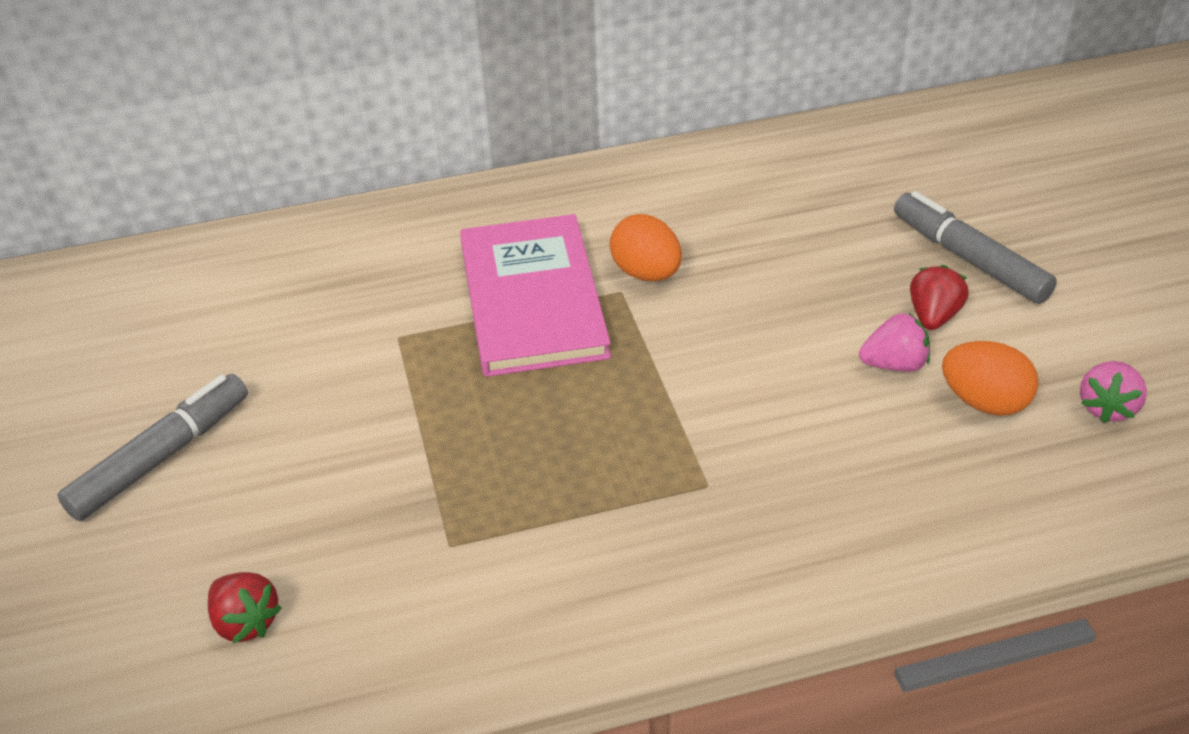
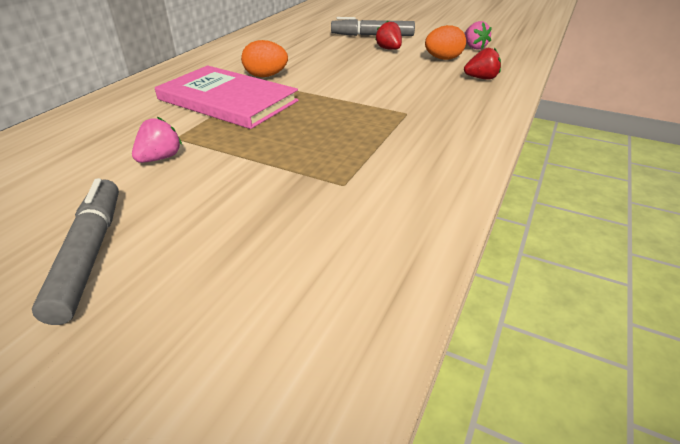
camera: 50 degrees left, 5 degrees down
red strawberry [208,572,282,643] -> red strawberry moved to [464,48,501,80]
pink strawberry [859,313,930,372] -> pink strawberry moved to [132,117,182,163]

